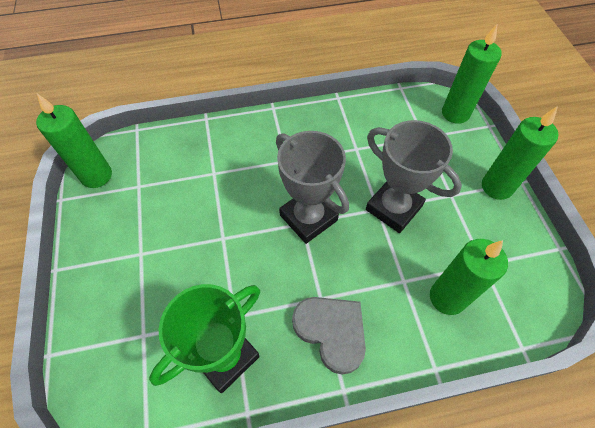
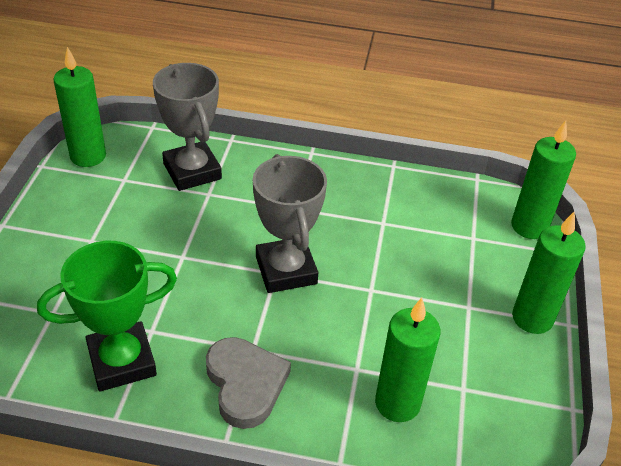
camera: 20 degrees right, 15 degrees down
grey trophy [366,120,462,233] -> grey trophy moved to [153,63,222,191]

